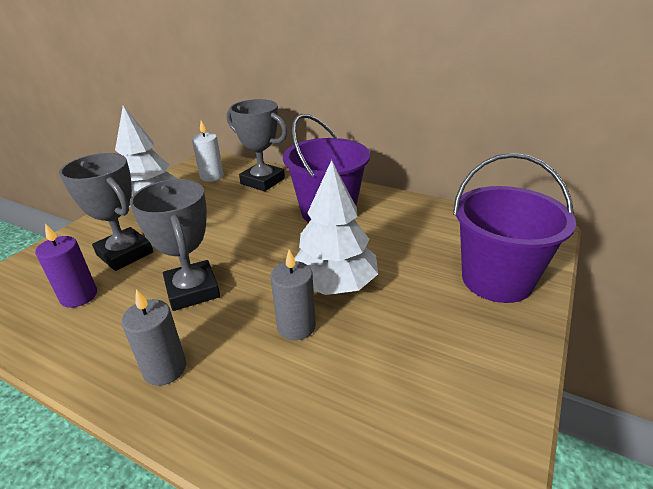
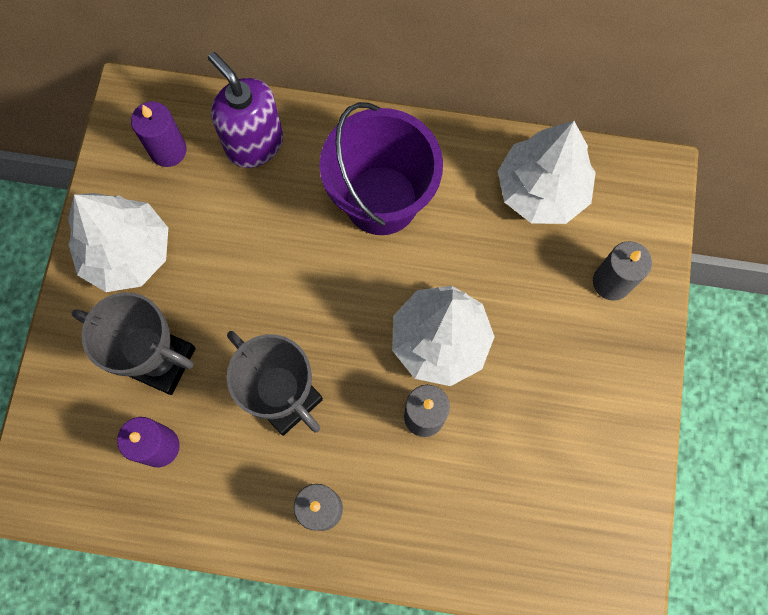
camera: 20 degrees left, 40 degrees up
white candle [192,121,224,182] -> purple candle [131,101,187,167]
grey trophy [227,99,287,191] -> purple soap dispenser [208,52,283,168]
purple bucket [453,153,576,303] -> grey candle [593,241,652,301]
none -> white tree [498,121,596,224]

